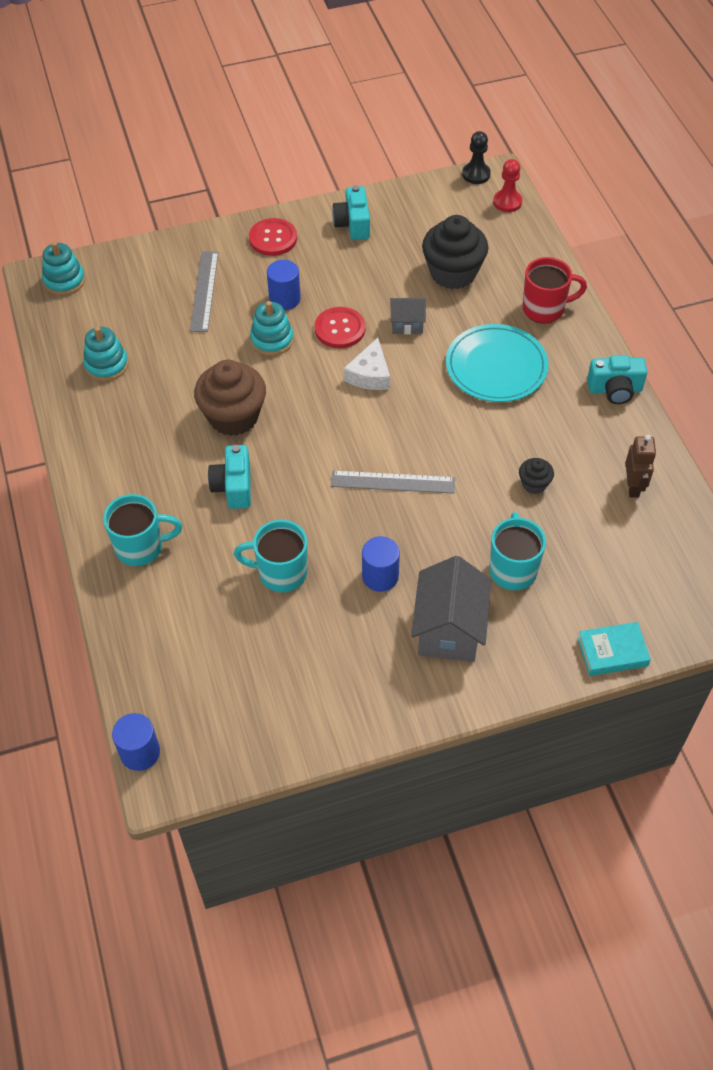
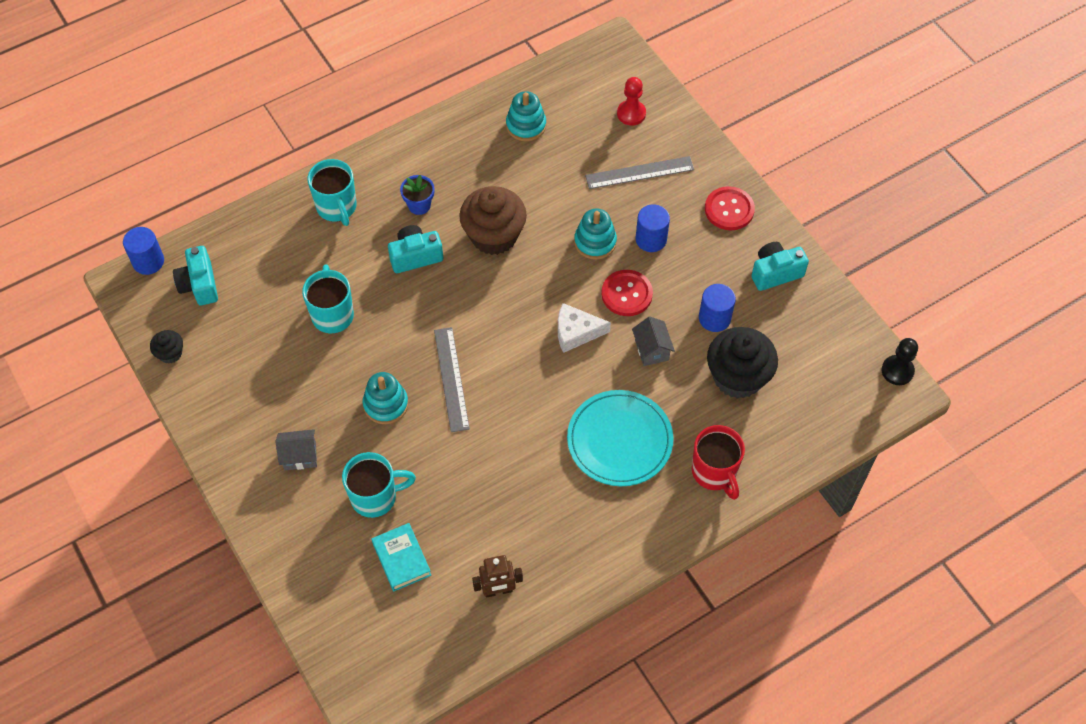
camera: 75 degrees right, 5 degrees up
turquoise stacking toy [42,242,85,296] -> turquoise stacking toy moved to [363,372,409,424]
blue cylinder [362,536,400,592] -> blue cylinder moved to [699,284,736,332]
grey house [411,556,491,662] -> grey house [276,429,317,470], size x0.54
red pawn [493,159,522,212] -> red pawn moved to [617,77,646,125]
black cupcake [519,458,554,494] -> black cupcake moved to [150,330,183,364]
turquoise book [577,622,651,676] -> turquoise book moved to [372,523,431,591]
turquoise camera [587,355,647,404] -> turquoise camera moved to [173,246,218,305]
none -> blue flower pot [400,175,434,215]

